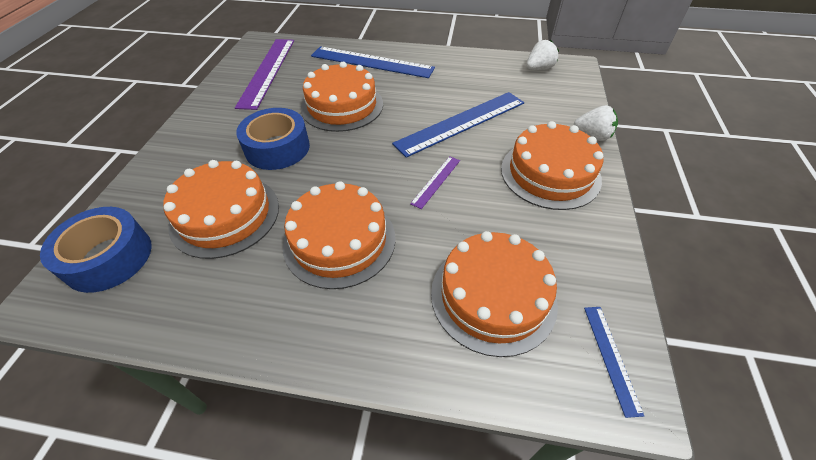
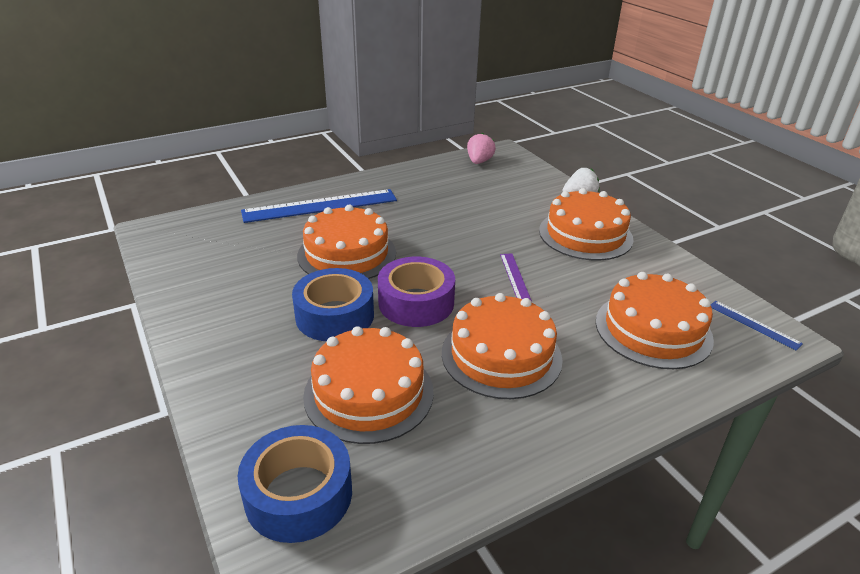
camera: 40 degrees left, 15 degrees down
purple ruler [235,39,294,110] -> none
blue ruler [392,92,524,158] -> none
white strawberry [526,40,559,70] -> pink strawberry [467,133,496,164]
none -> purple tape [378,257,455,327]

